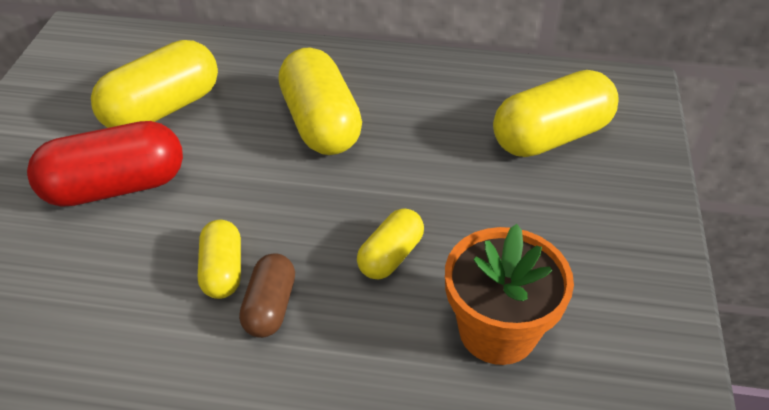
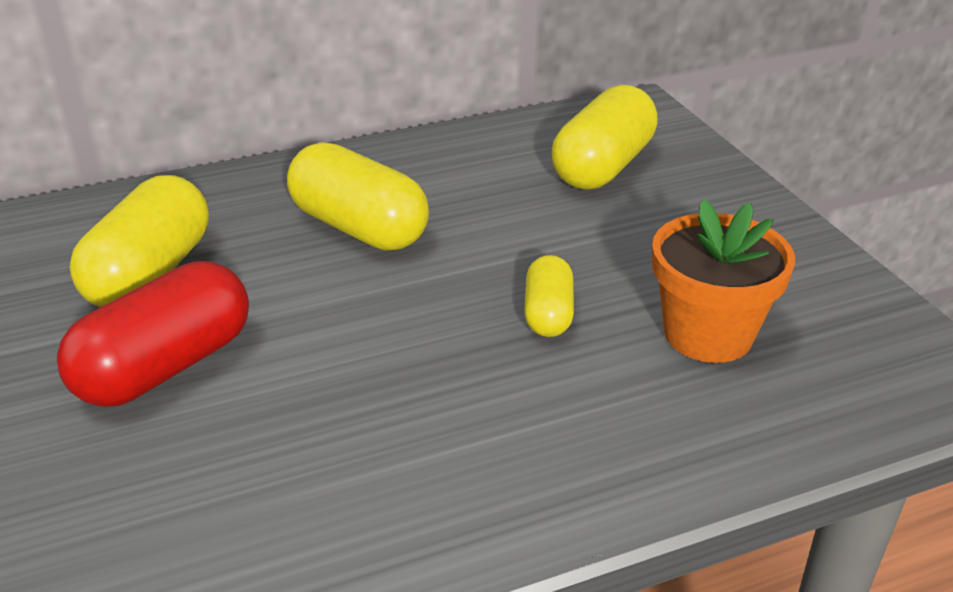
camera: 30 degrees left, 10 degrees down
yellow capsule [198,220,241,299] -> none
brown capsule [239,253,295,338] -> none

